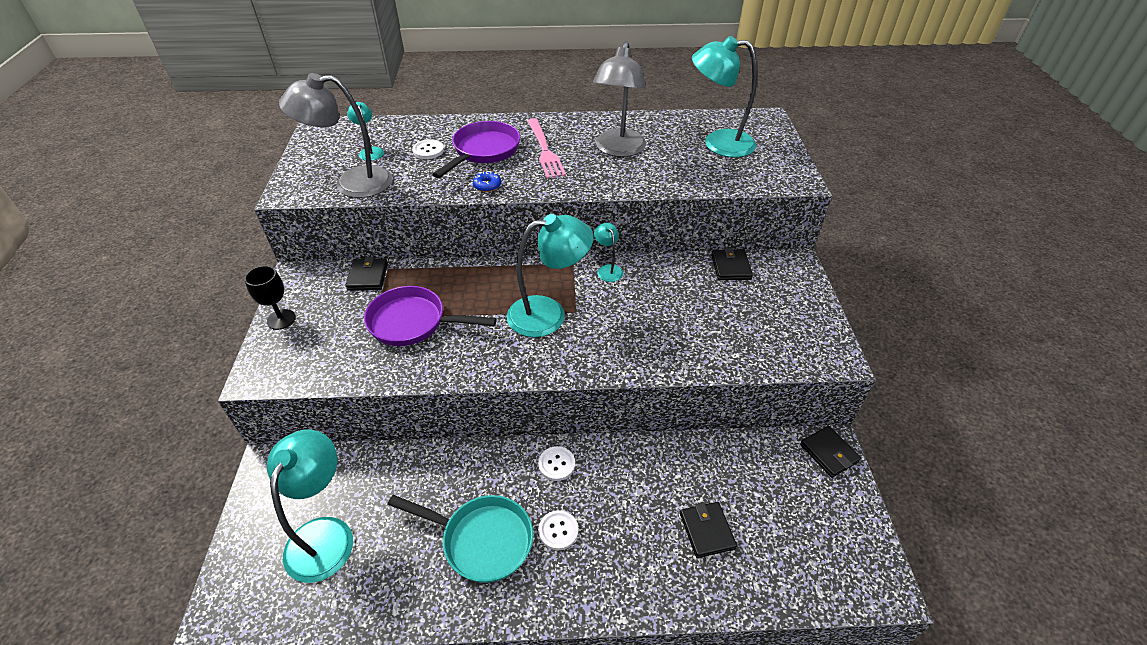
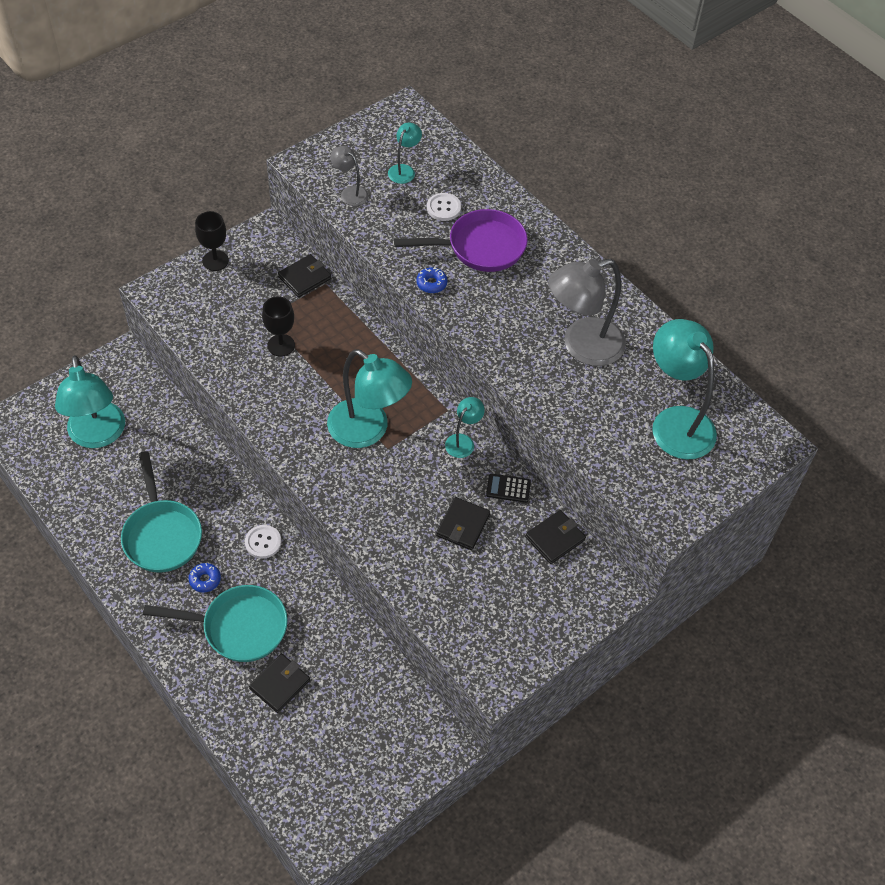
camera: 50 degrees right, 10 degrees up
turquoise lamp [267,429,353,583] -> turquoise lamp turned 105 degrees clockwise [55,355,125,448]
grey lamp [279,73,393,198] -> grey lamp [330,146,368,206], size x0.48
purple pan [364,286,497,346] -> black goblet [262,296,295,357]
pink fork [527,118,566,179] -> none
white button [538,510,578,550] -> blue donut [188,563,221,593]
black wallet [800,426,861,478] -> black wallet moved to [436,497,490,550]
none -> turquoise pan [143,585,288,662]
none -> black calculator [486,473,531,503]

